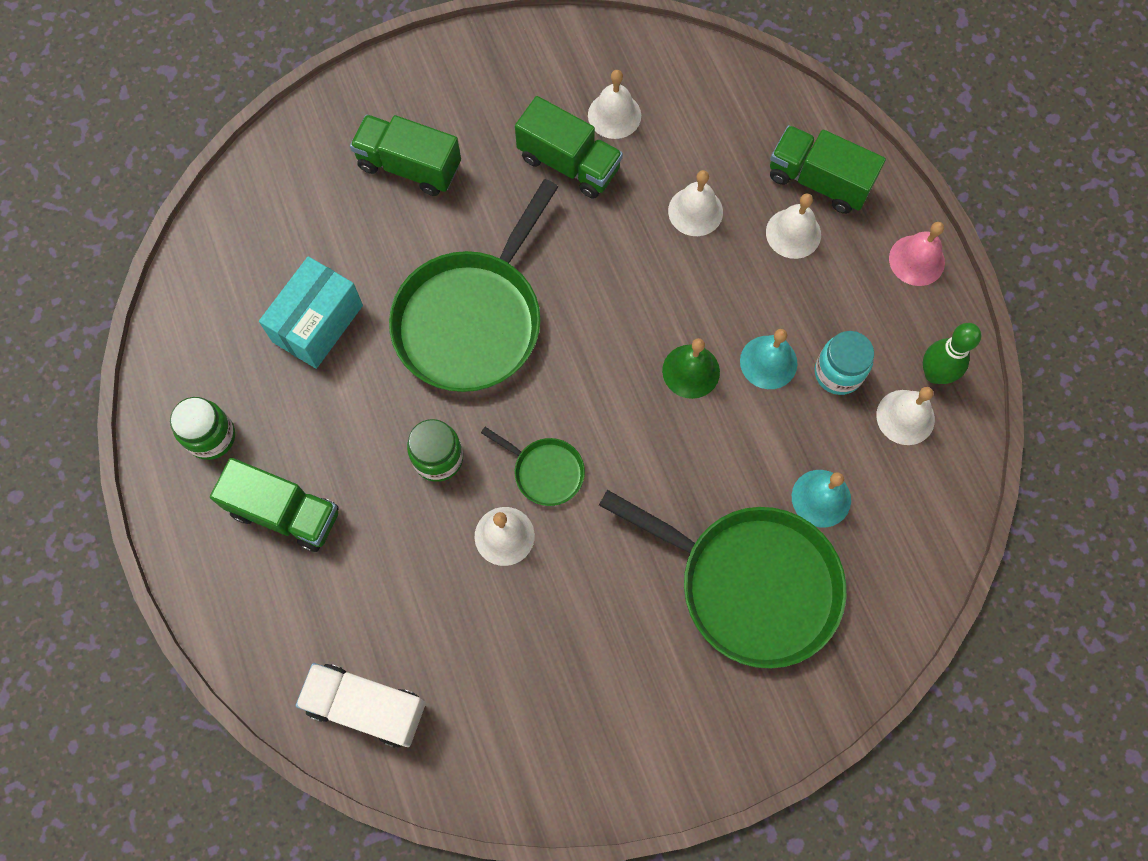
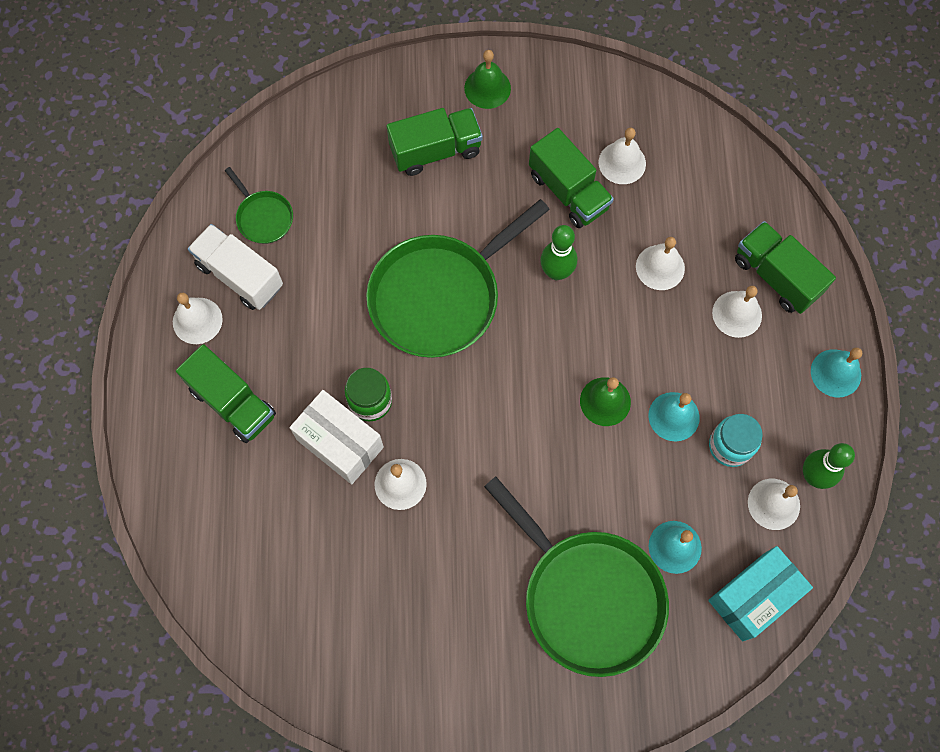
camera: 20 degrees right, 0 degrees up
green jar [170,397,235,460] -> white bell [173,293,223,344]
turquoise box [259,256,363,369] -> turquoise box moved to [708,546,813,641]
white truck [295,663,426,748] -> white truck moved to [188,224,283,310]
green truck [350,115,461,196] -> green truck turned 120 degrees clockwise [387,108,483,176]
green pan [481,427,585,506] -> green pan moved to [225,167,293,244]
pink bell [889,222,945,286] -> turquoise bell [811,348,862,398]
none -> white box [290,390,384,484]
none -> green bell [464,50,511,109]
none -> green bowling pin [540,225,577,280]

